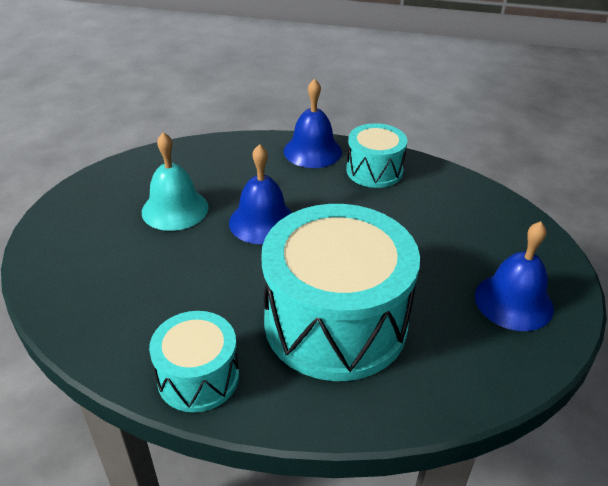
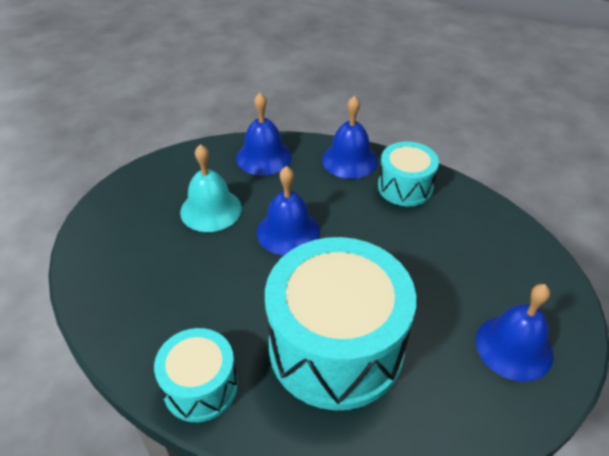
camera: 10 degrees right, 5 degrees up
none -> blue bell [236,93,292,175]

